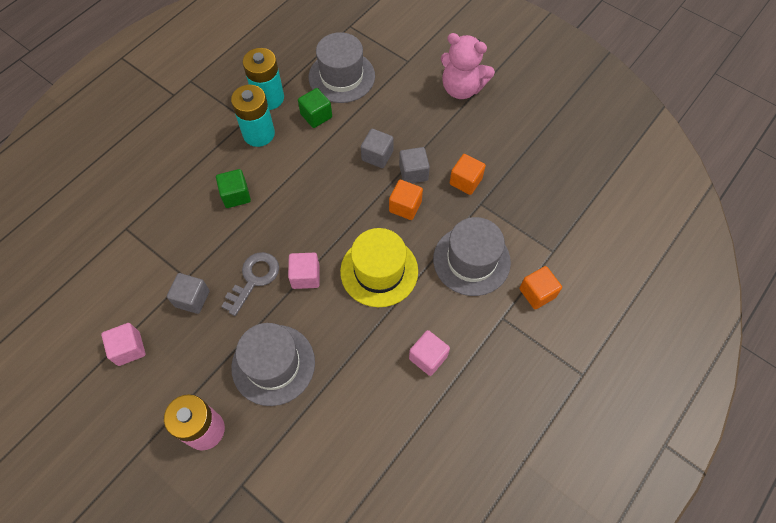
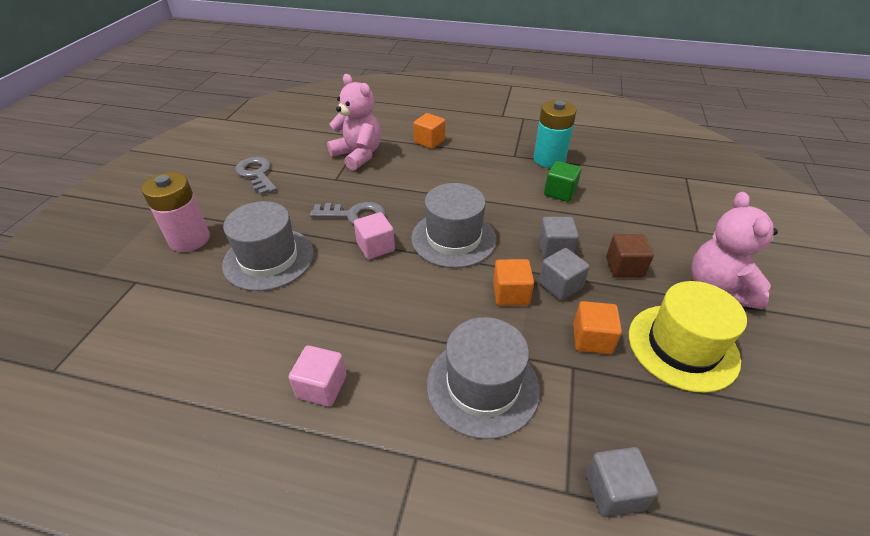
camera: 65 degrees right, 20 degrees down
pink cube [101,323,146,366] -> grey key [236,157,277,195]
grey cube [167,273,210,314] -> grey cube moved to [585,447,658,517]
green cube [216,169,251,208] -> none
turquoise battery [231,85,275,147] -> none
grey hat [309,32,375,103] -> grey hat moved to [411,183,497,268]
yellow hat [340,228,418,307] -> yellow hat moved to [629,281,747,393]
orange cube [519,266,562,309] -> orange cube moved to [413,113,445,149]
none -> pink teddy bear [327,74,381,171]
none -> brown cube [606,234,654,278]

